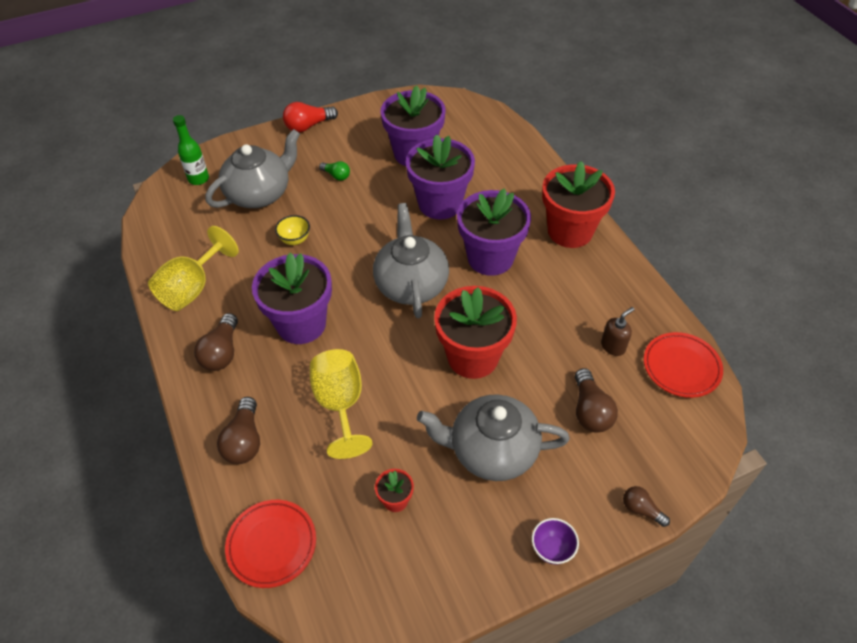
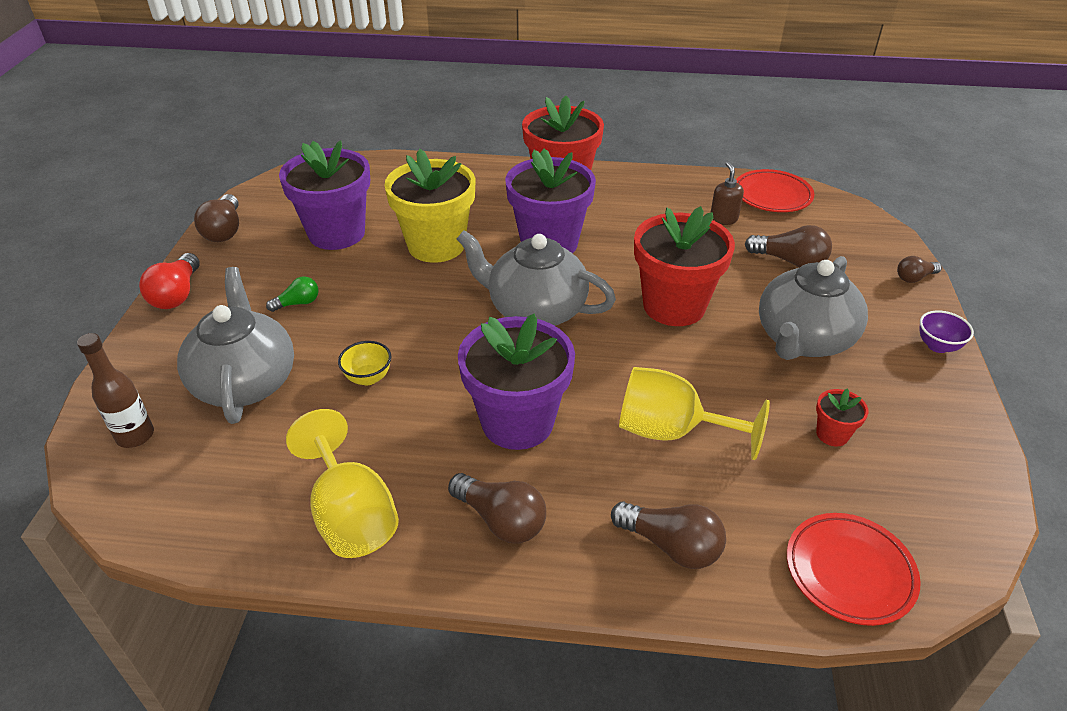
camera: 60 degrees left, 10 degrees down
green bottle [173,115,209,185] -> brown bottle [77,333,154,448]
purple flower pot [406,134,475,219] -> yellow flower pot [384,149,475,263]
none -> brown light bulb [194,194,239,242]

